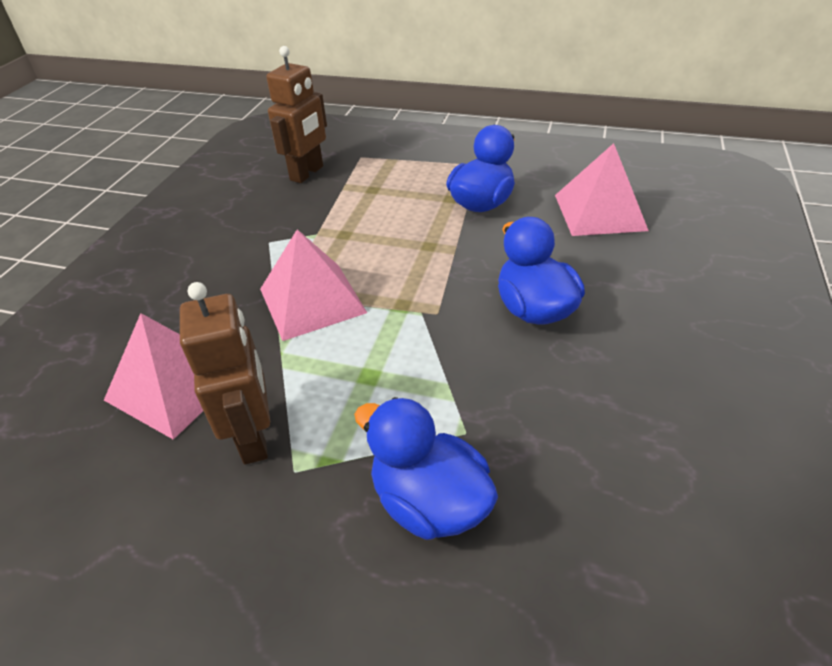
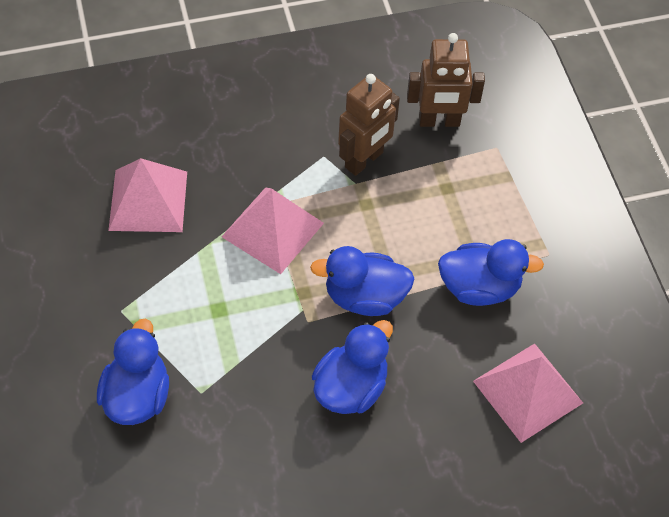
camera: 55 degrees right, 15 degrees up
brown robot [180,282,270,464] -> brown robot moved to [338,74,400,176]
none -> blue duck [310,246,415,316]

